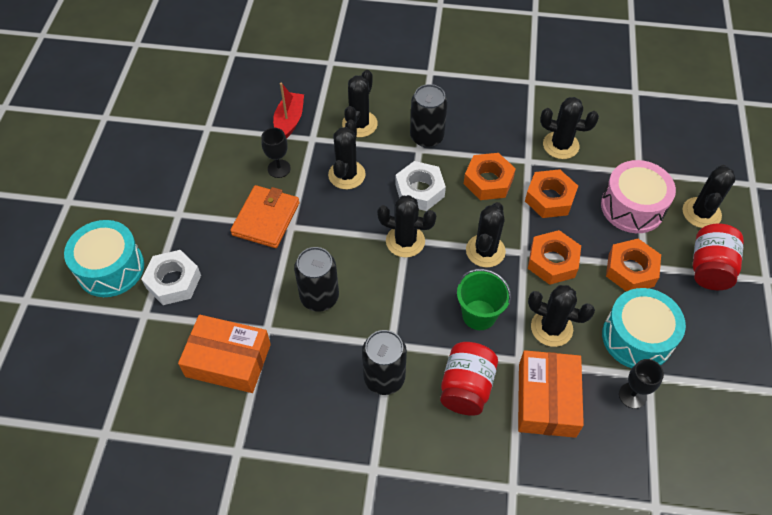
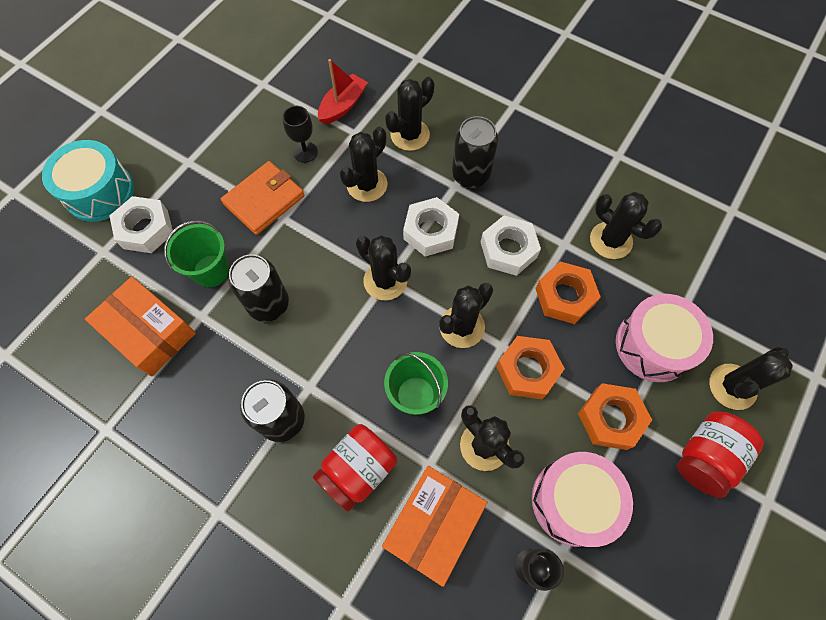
camera: 25 degrees right, 10 degrees up
orange nut [464,153,516,200] -> white nut [481,215,541,276]
turquoise drum [602,288,686,368] -> pink drum [532,452,633,547]
none -> green bucket [164,220,230,287]

